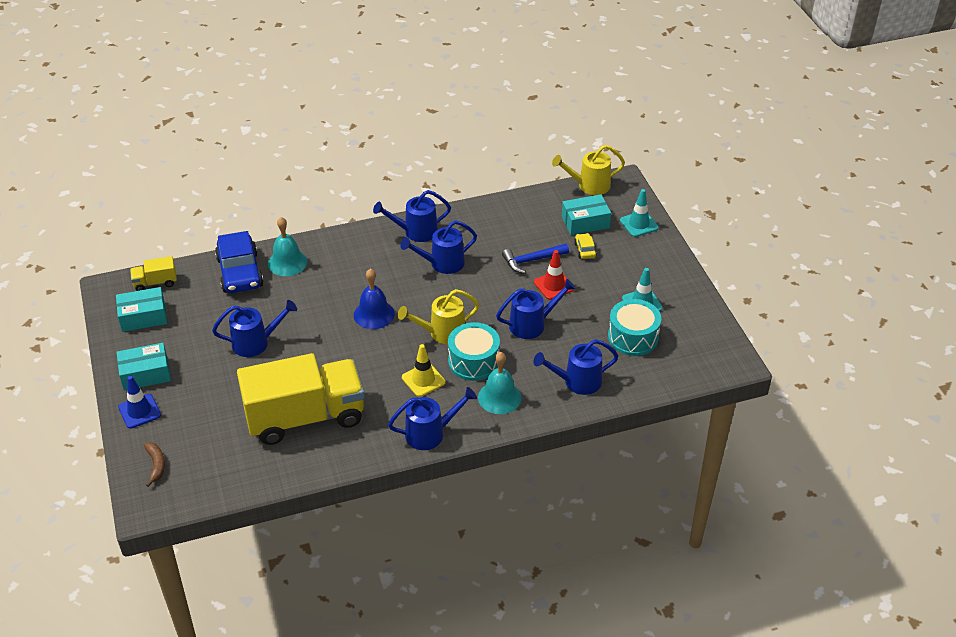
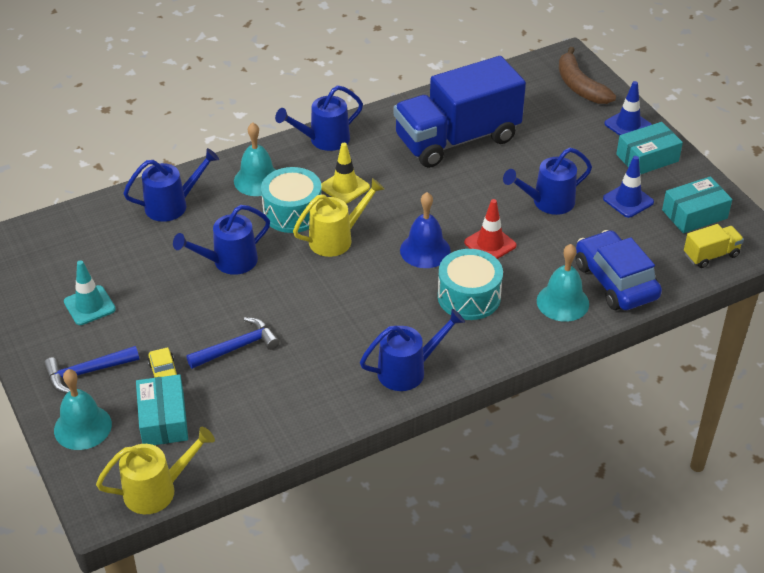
camera: 170 degrees right, 0 degrees up
brown banana [144,442,165,487] -> brown banana [559,47,616,104], size x1.74
yellow truck [237,353,365,445] -> blue truck [394,56,526,168]
blue watering can [401,220,477,274] -> none
red traffic cone [534,250,574,300] -> red traffic cone moved to [464,199,517,259]
turquoise box [562,194,611,235] -> turquoise box turned 75 degrees counterclockwise [136,374,188,445]
turquoise drum [608,299,661,356] -> turquoise drum moved to [438,249,503,320]
turquoise traffic cone [620,189,659,237] -> turquoise bell [54,369,112,450]
none -> blue hammer [43,346,139,394]
none -> blue traffic cone [603,156,654,218]

